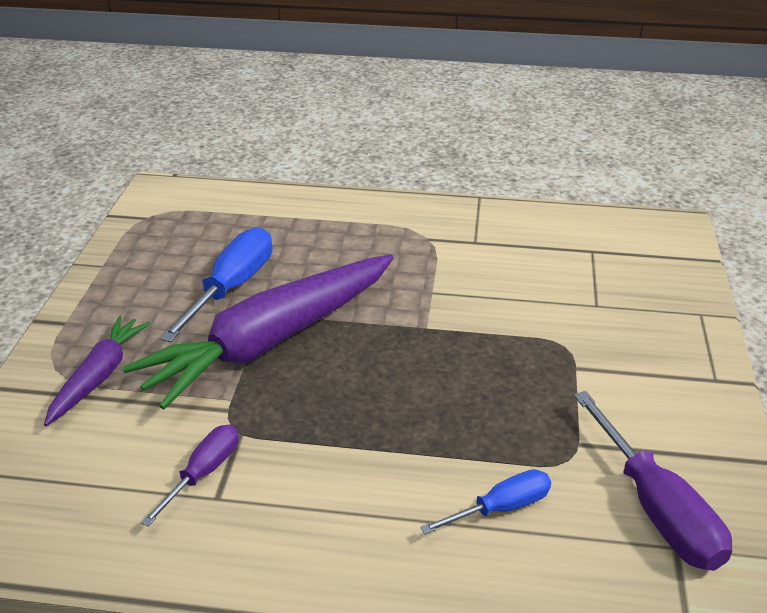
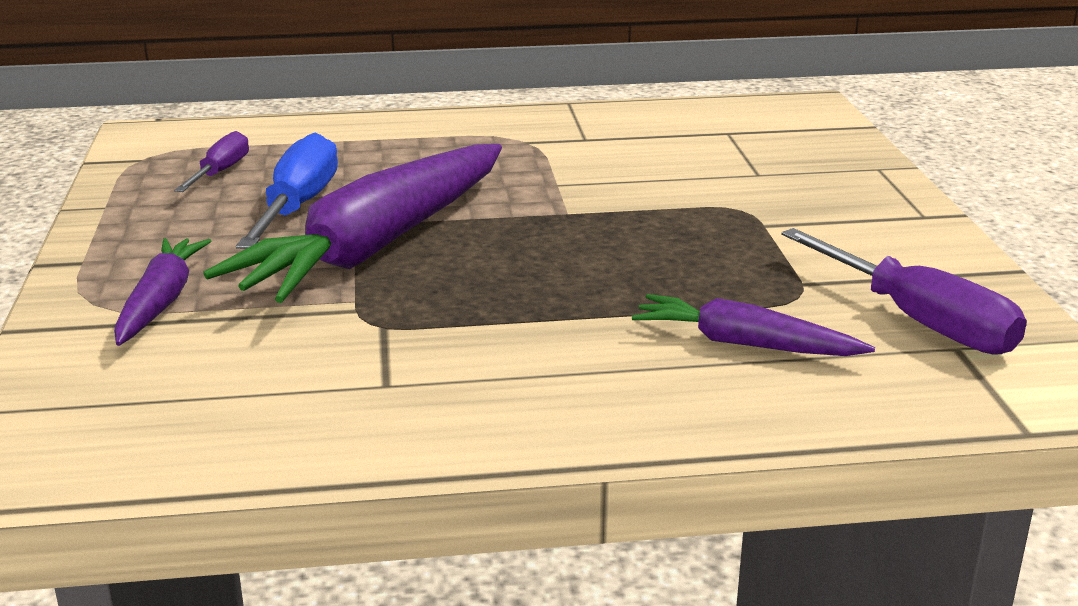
camera: 15 degrees left, 10 degrees down
purple screwdriver [141,425,238,527] -> purple screwdriver moved to [174,131,249,192]
blue screwdriver [420,469,551,534] -> purple carrot [632,294,875,356]

